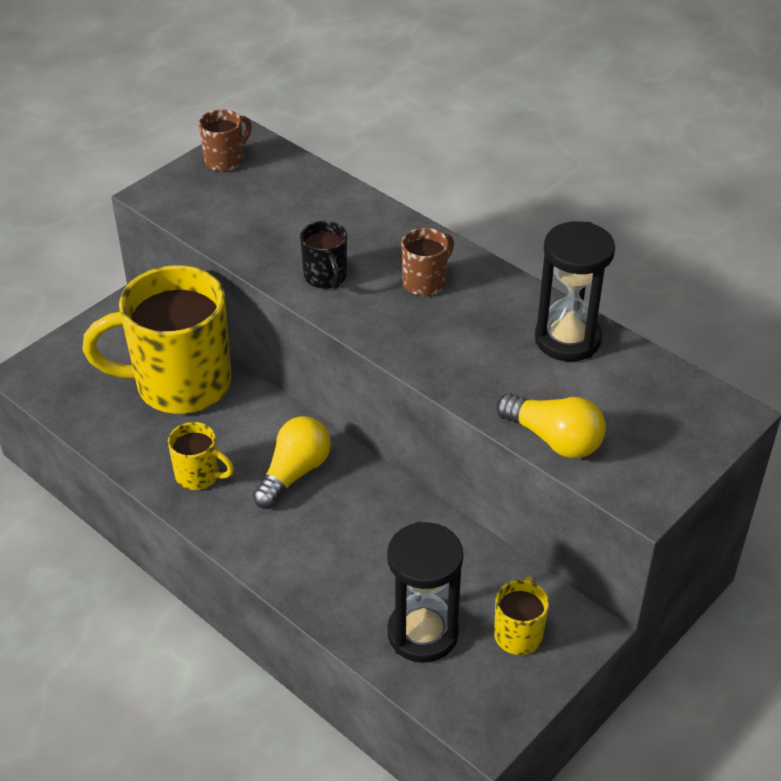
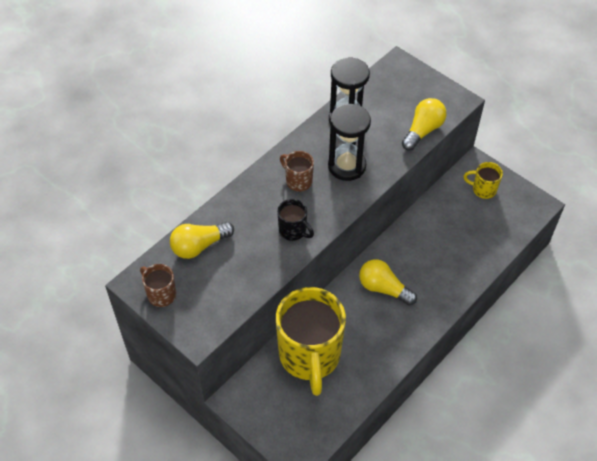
camera: 90 degrees left, 10 degrees up
yellow mug [168,422,234,490] -> none
black mug [300,221,347,289] -> black mug turned 60 degrees clockwise [277,199,314,241]
black hourglass [387,522,463,663] -> black hourglass moved to [328,104,371,181]
none -> yellow light bulb [170,222,234,259]

